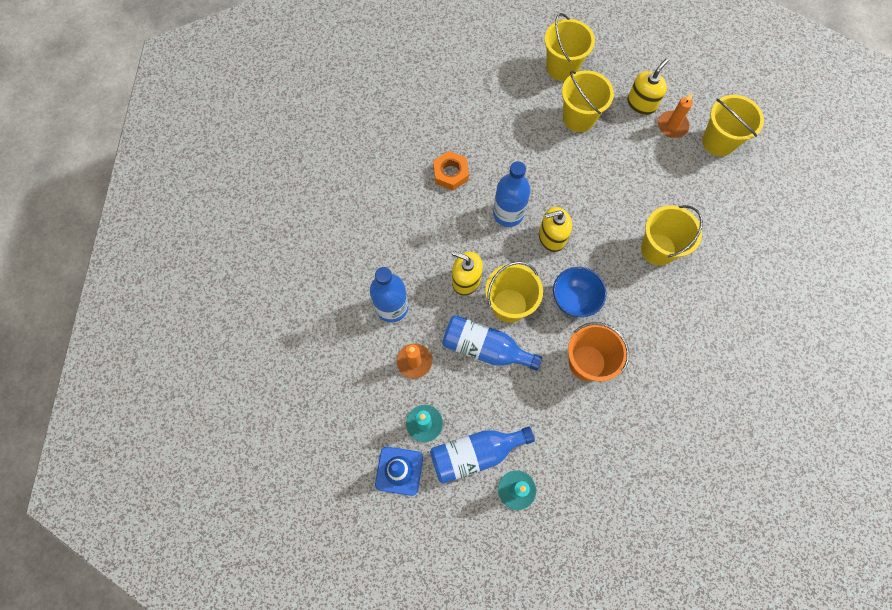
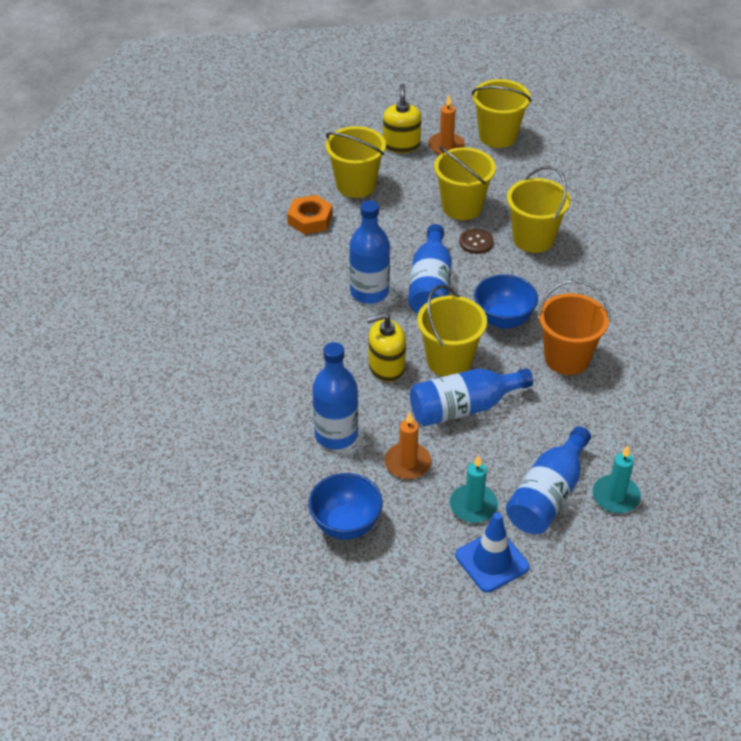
camera: 40 degrees left, 25 degrees down
orange nut [433,151,469,191] -> orange nut moved to [287,195,333,234]
yellow soap dispenser [539,207,572,252] -> blue bottle [408,224,452,313]
yellow bucket [544,13,595,81] -> yellow bucket moved to [434,146,496,220]
none -> blue bowl [308,473,383,540]
none -> brown button [459,228,494,254]

